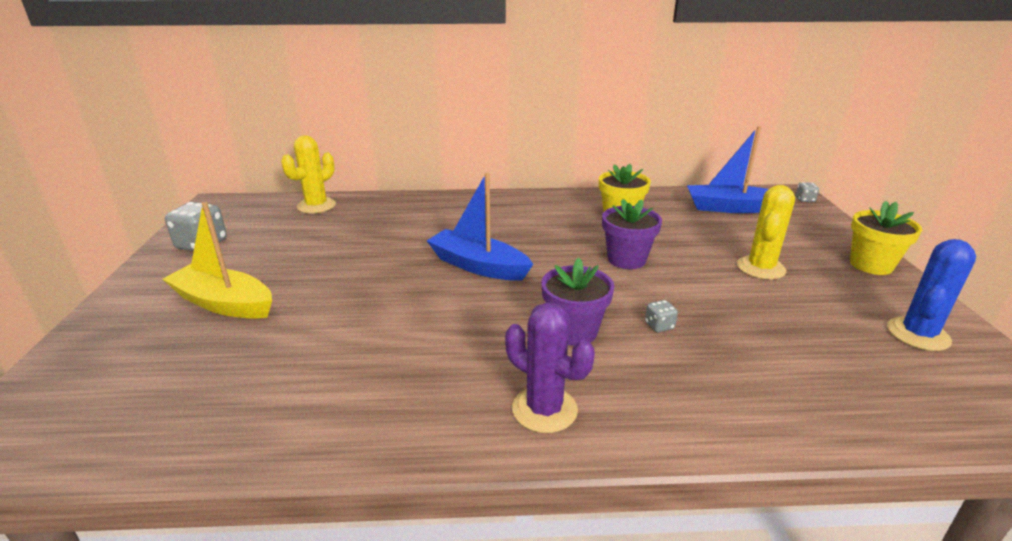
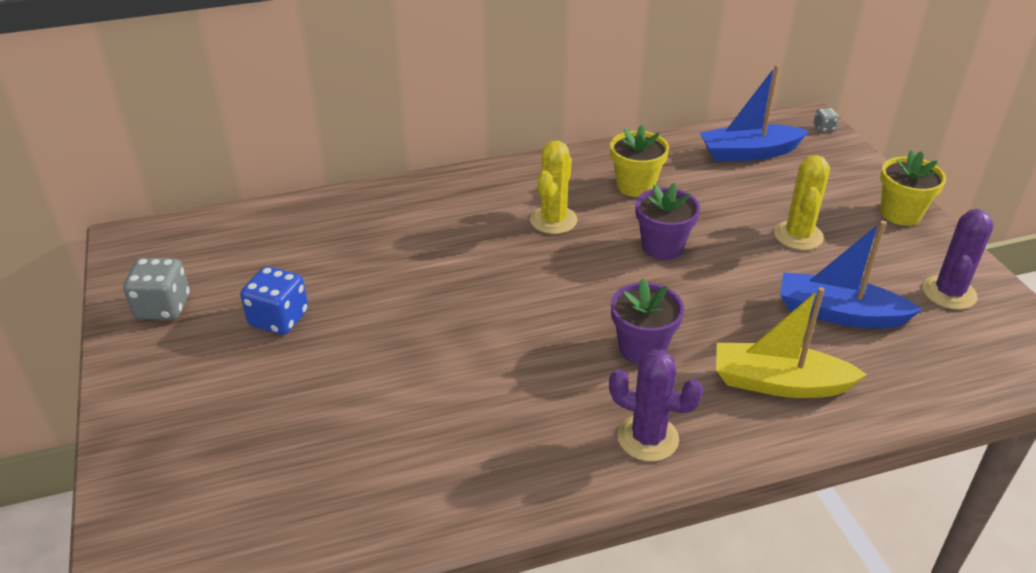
camera: 15 degrees left, 10 degrees up
yellow boat [162,202,272,319] -> yellow boat moved to [716,287,867,398]
yellow cactus [281,135,336,214] -> yellow cactus moved to [530,141,578,234]
blue boat [427,173,533,281] -> blue boat moved to [780,221,922,328]
grey dice [645,300,678,332] -> none
blue cactus [887,239,976,351] -> purple cactus [922,209,994,310]
none -> blue dice [240,266,308,335]

